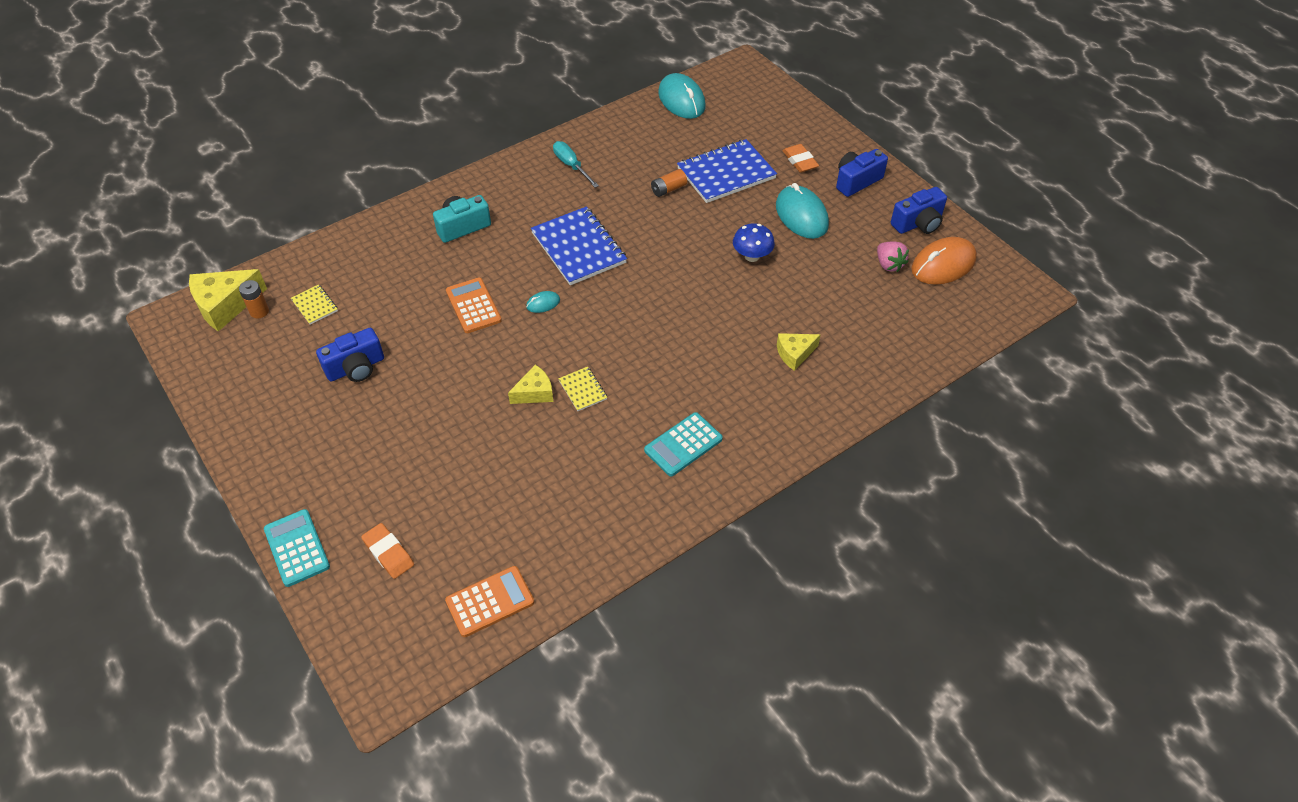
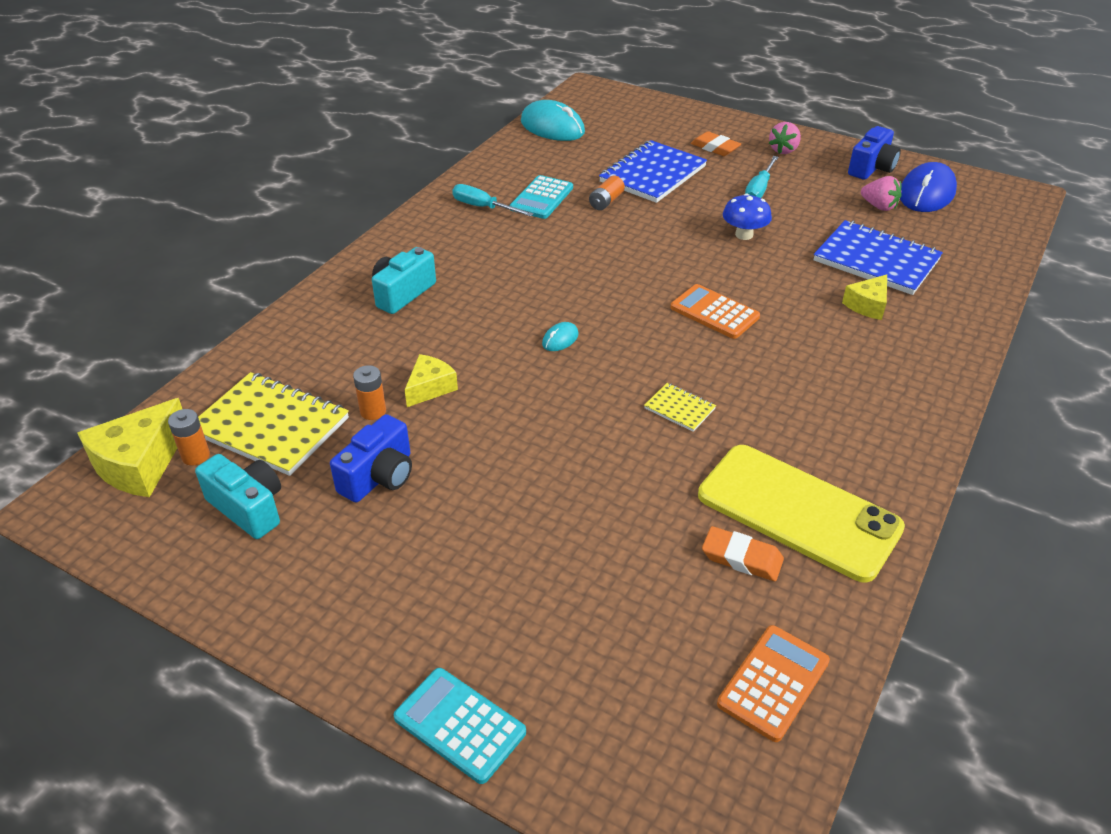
camera: 25 degrees left, 10 degrees down
yellow notebook [291,284,338,325] -> yellow notebook [198,372,349,476], size x2.15
orange eraser [361,523,414,579] -> orange eraser moved to [702,526,784,581]
orange calculator [446,277,502,333] -> orange calculator moved to [670,284,760,339]
yellow cheese [508,365,553,404] -> yellow cheese moved to [405,354,458,407]
blue notebook [531,206,627,285] -> blue notebook moved to [814,220,943,295]
turquoise calculator [644,412,723,476] -> turquoise calculator moved to [510,175,573,219]
turquoise mouse [776,183,829,239] -> turquoise screwdriver [745,156,778,198]
blue camera [836,149,888,197] -> pink strawberry [769,122,801,154]
orange mouse [911,237,977,285] -> blue mouse [900,162,957,212]
none -> turquoise camera [195,454,281,539]
none -> orange battery [353,365,386,420]
none -> yellow phone [698,445,905,583]

